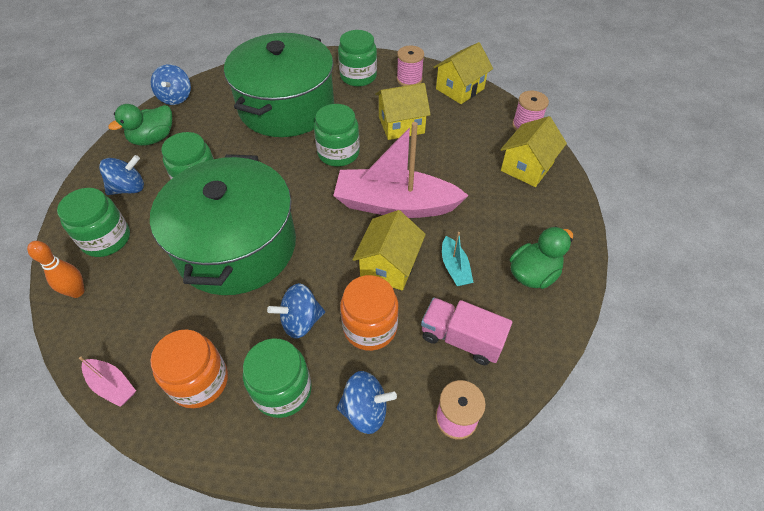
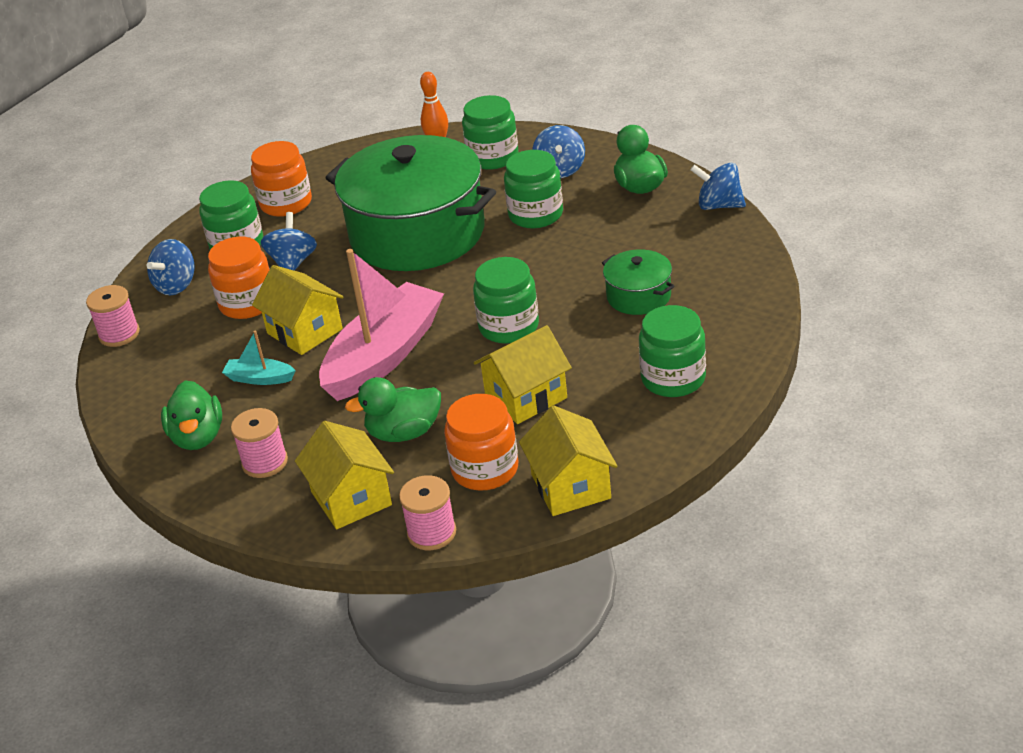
camera: 120 degrees right, 15 degrees down
pink boat [79,357,136,407] -> none
green pot [224,33,334,137] -> green pot [602,249,675,315], size x0.44
yellow house [375,83,431,140] -> yellow house turned 45 degrees clockwise [474,325,572,424]
pink spool [397,46,424,86] -> pink spool moved to [231,408,288,478]
pink truck [421,298,512,365] -> none
none -> green duck [345,377,441,442]
none -> orange jar [444,394,518,491]

